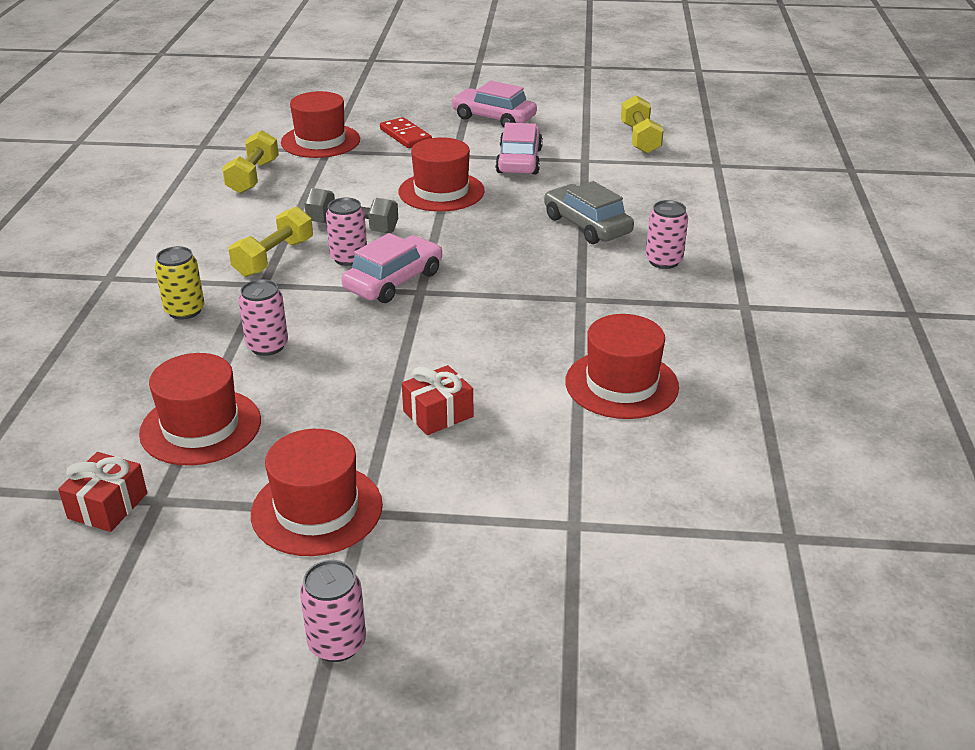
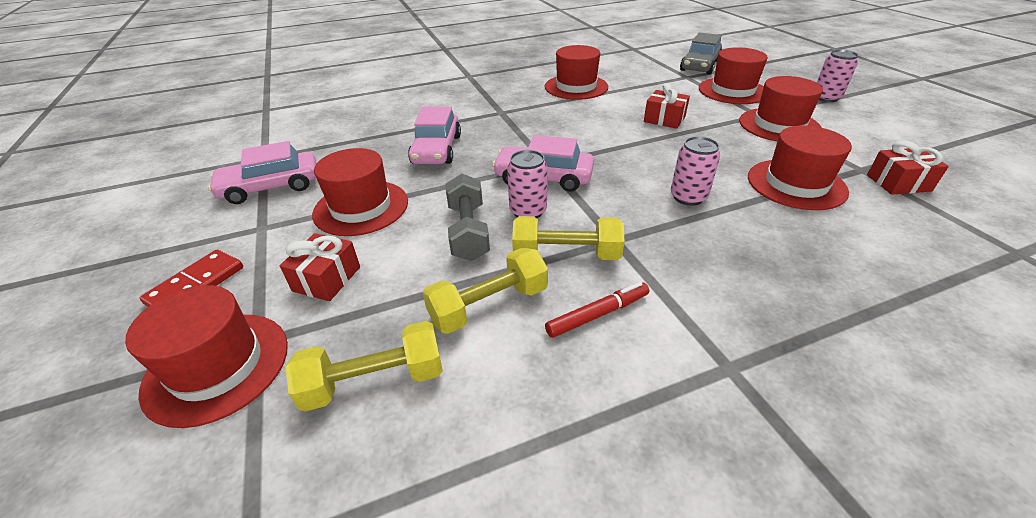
camera: 115 degrees left, 5 degrees up
yellow can [155,246,205,320] -> none
pink car [451,81,537,127] -> pink car moved to [408,106,461,164]
grey car [544,181,634,244] -> grey car moved to [680,32,722,74]
yellow dumbbell [621,95,664,154] -> yellow dumbbell moved to [423,247,548,334]
pink can [646,200,688,269] -> none
none -> red gift [280,233,360,301]
none -> red marker [545,282,649,338]
none -> red hat [699,47,768,104]

